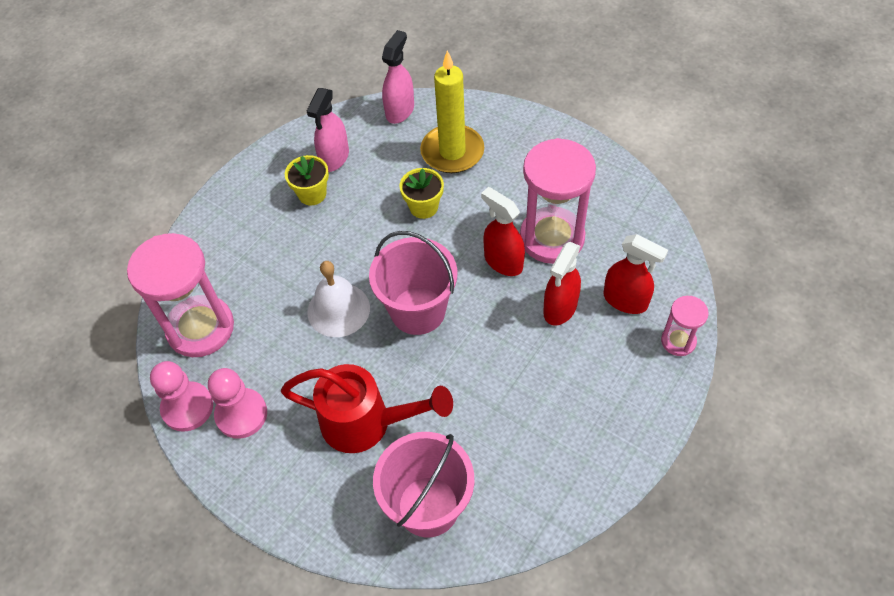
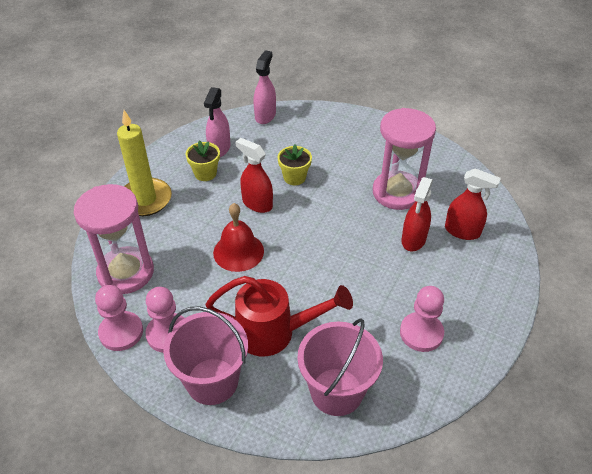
camera: 10 degrees left, 10 degrees down
white bell [307,261,370,337] -> red bell [213,203,264,272]
pink bucket [369,231,457,335] -> pink bucket moved to [163,307,248,405]
yellow candle [420,51,484,173] -> yellow candle moved to [117,110,172,216]
red spray bottle [481,187,525,276] -> red spray bottle moved to [236,138,273,213]
pink hourglass [661,296,709,356] -> none
none -> pink pawn [400,286,444,352]

